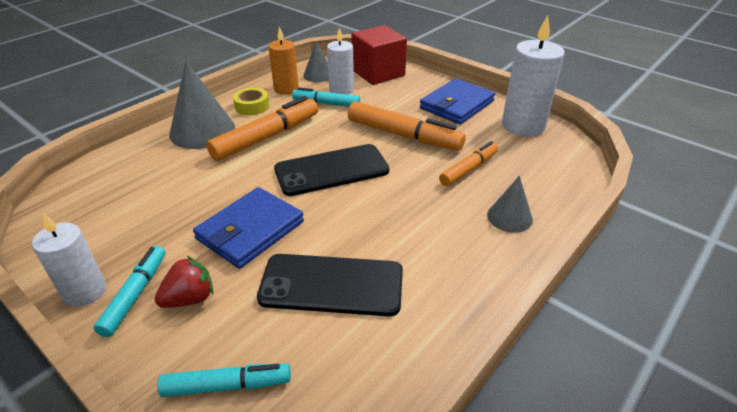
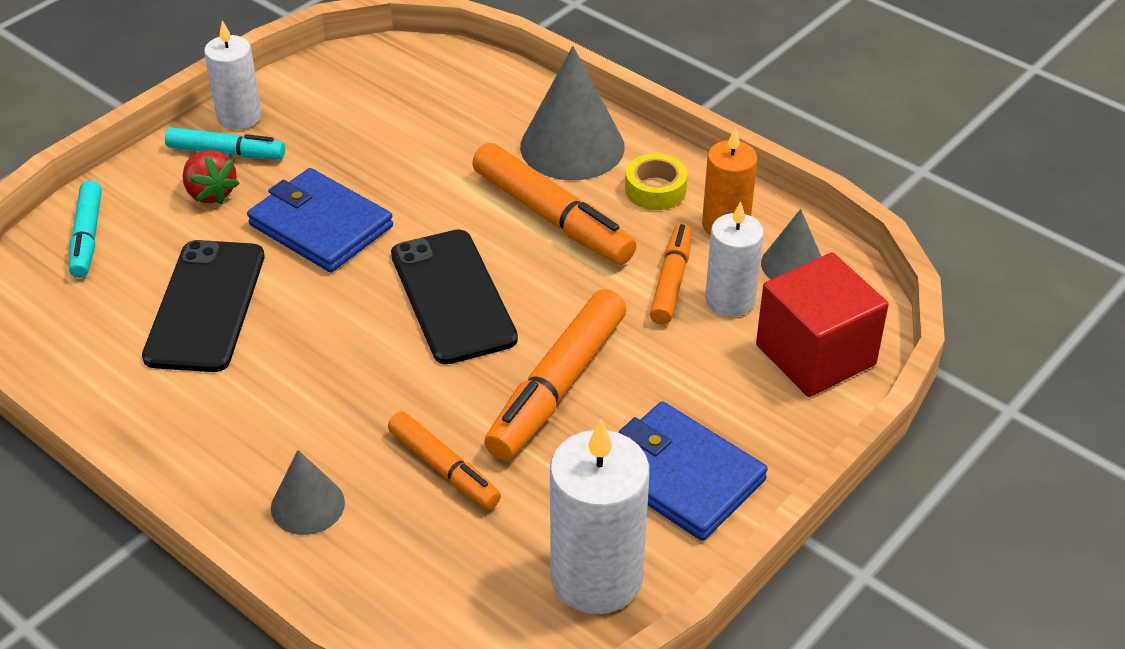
camera: 90 degrees right, 5 degrees up
turquoise marker [292,87,360,107] -> orange marker [650,224,692,324]

